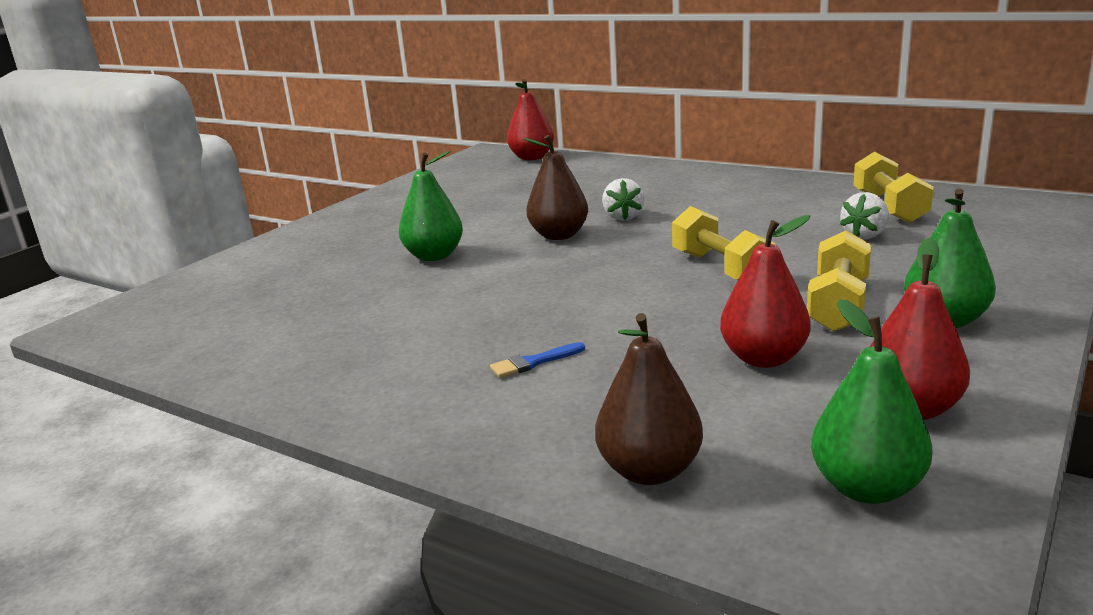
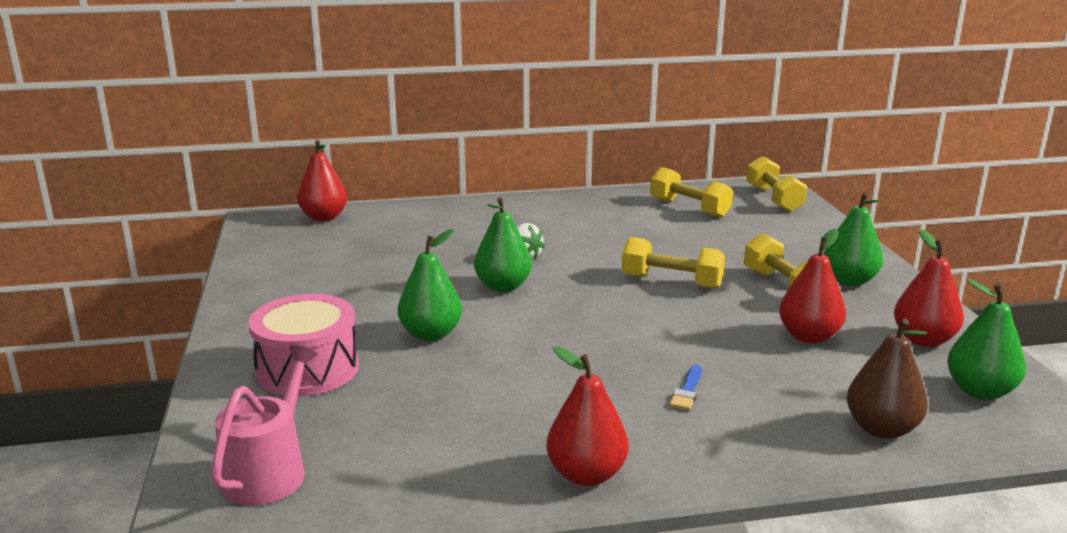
camera: 45 degrees left, 0 degrees up
brown pear [523,135,588,240] -> green pear [474,197,532,292]
white strawberry [840,192,889,239] -> none
none -> pink watering can [211,345,318,506]
none -> pink drum [248,294,359,396]
none -> red pear [546,346,629,486]
none -> yellow dumbbell [746,156,807,212]

